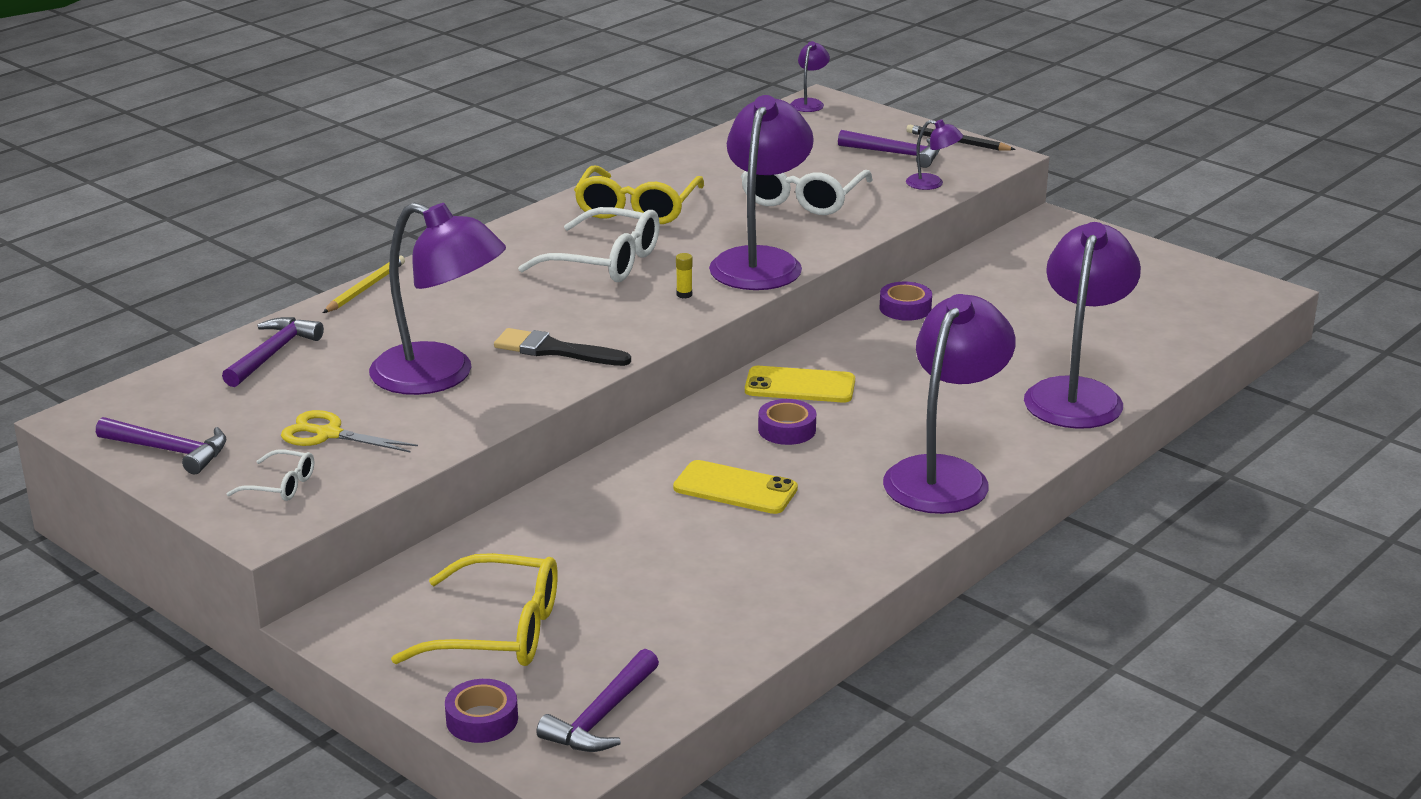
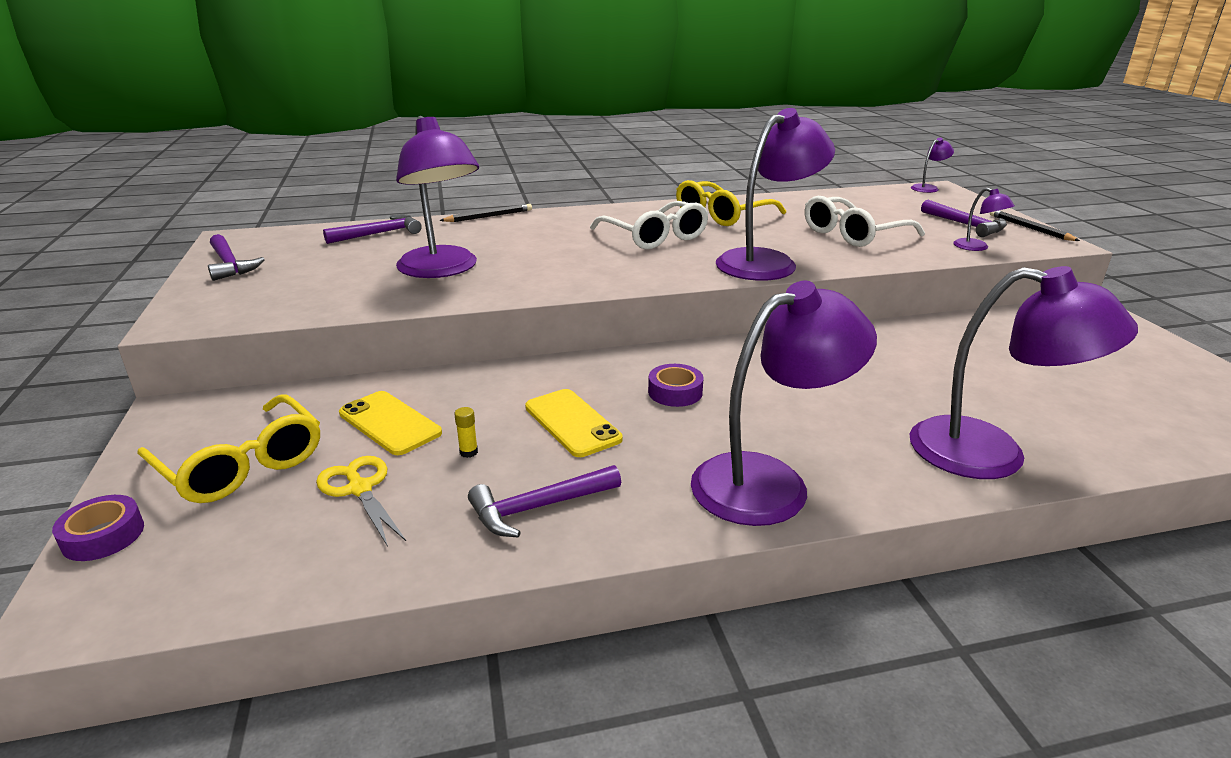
camera: 35 degrees right, 0 degrees up
white glasses [226,450,314,501] -> none
yellow scissors [281,410,418,453] -> yellow scissors moved to [316,456,406,547]
yellow pencil [323,256,405,313] -> black pencil [439,204,532,222]
black brush [494,328,631,366] -> none
purple hammer [536,649,659,752] -> purple hammer moved to [468,465,621,537]
yellow glue stick [676,253,693,298] -> yellow glue stick moved to [454,407,478,458]
yellow phone [745,366,855,402] -> yellow phone moved to [339,391,442,455]
purple tape [879,282,932,321] -> none
purple lamp [1024,222,1141,429] -> purple lamp turned 60 degrees clockwise [910,266,1138,479]

